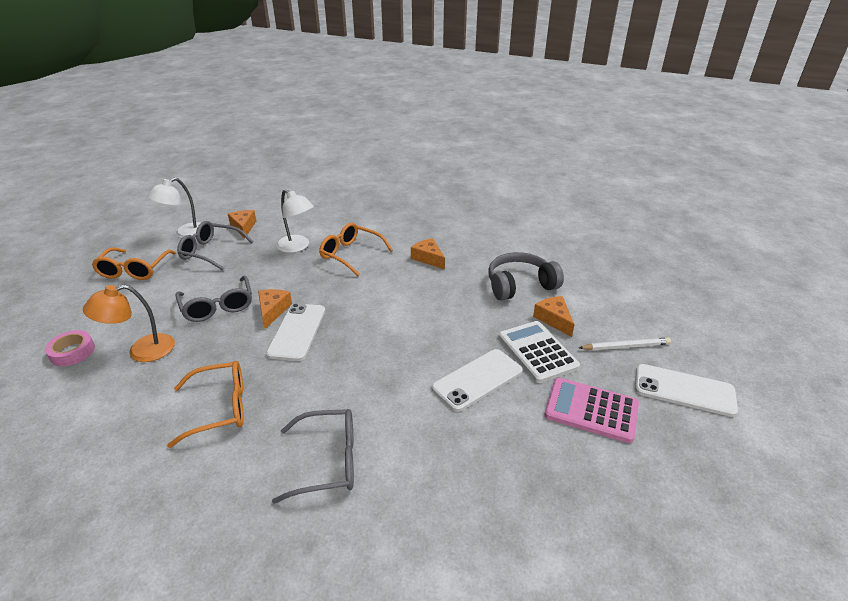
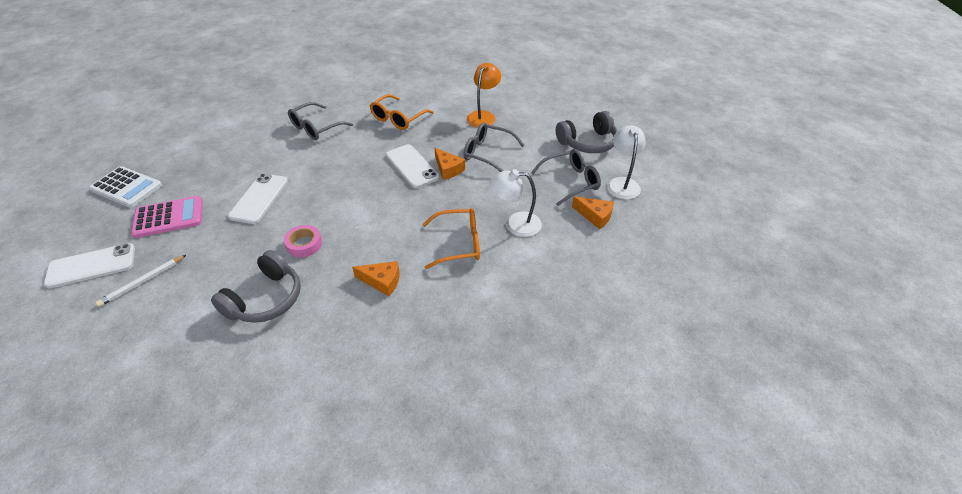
camera: 140 degrees right, 10 degrees up
pink tape [45,330,95,366] -> pink tape moved to [284,225,322,258]
orange glasses [92,248,176,280] -> grey headphones [556,111,617,153]
white calculator [498,321,580,383] -> white calculator moved to [89,166,162,208]
orange cheese [533,296,574,337] -> none

